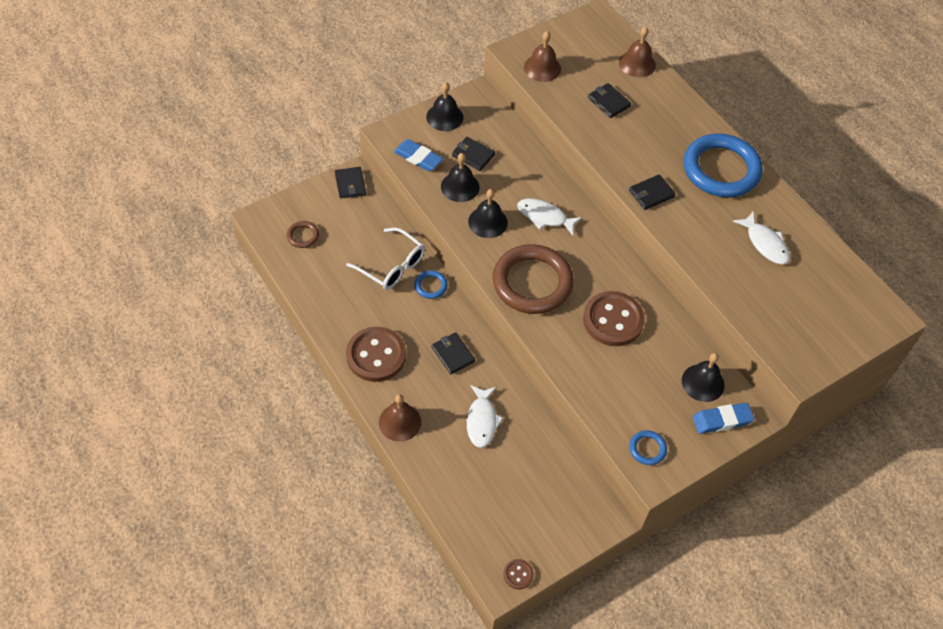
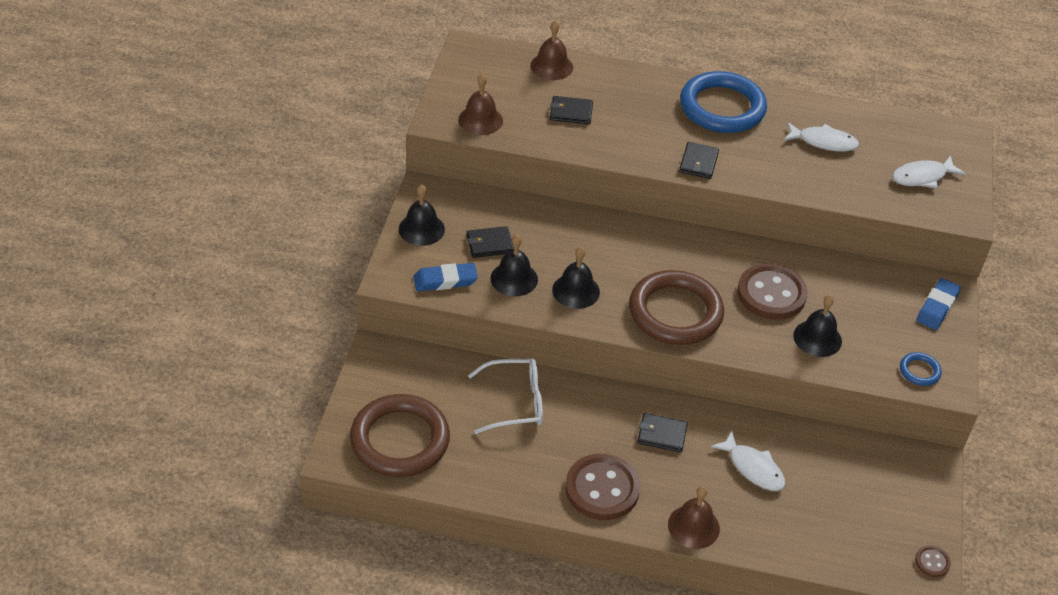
camera: 45 degrees left, 10 degrees down
brown ring [287,221,319,248] -> brown ring [350,394,450,477], size x2.35
black wallet [335,167,366,199] -> none
blue ring [414,270,448,299] -> none
white fish [517,198,582,235] -> white fish moved to [892,155,966,188]
black bell [682,353,724,402] -> black bell moved to [793,295,842,357]

